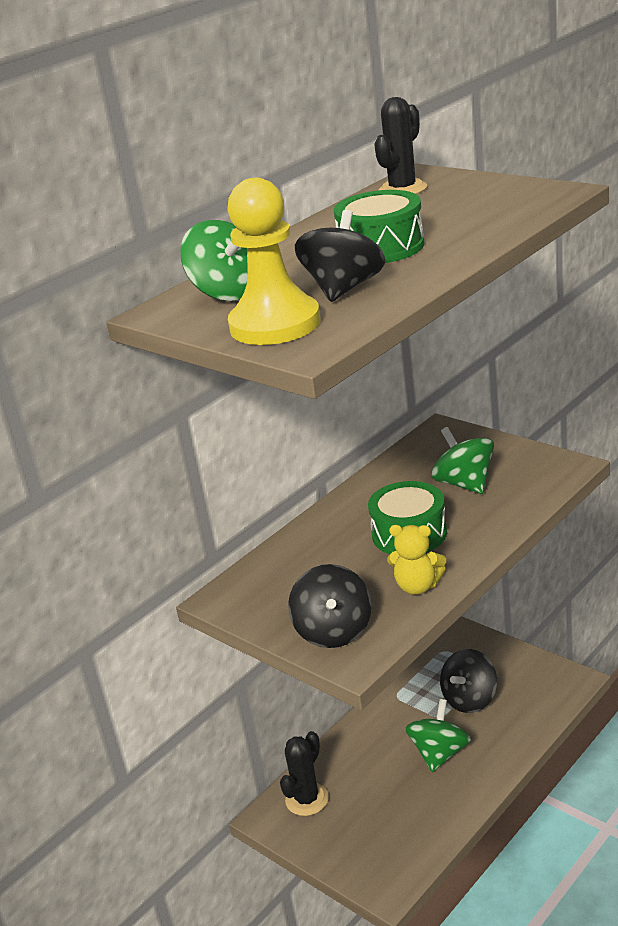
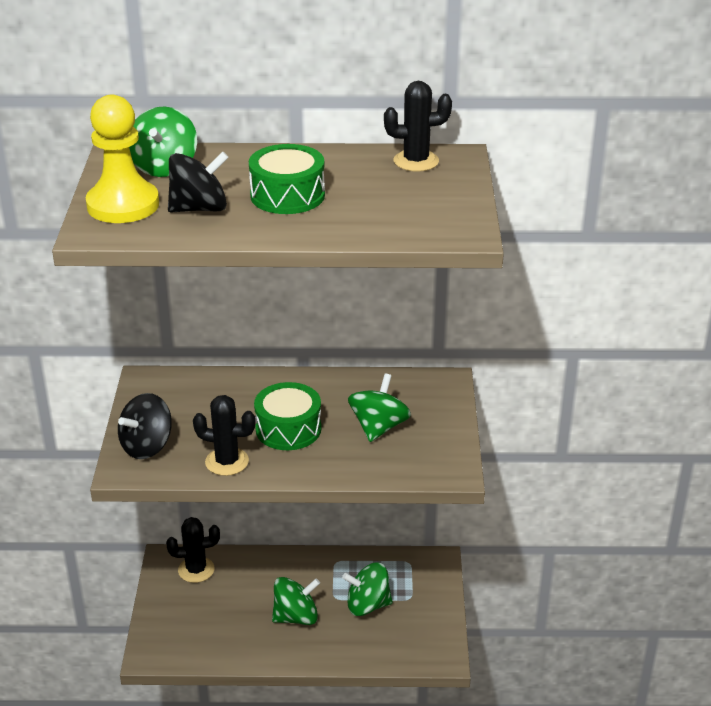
camera: 45 degrees right, 5 degrees up
yellow teddy bear [387,525,446,595] -> black cactus [193,395,256,476]
black spinning top [440,649,497,713] -> green spinning top [342,562,393,616]

